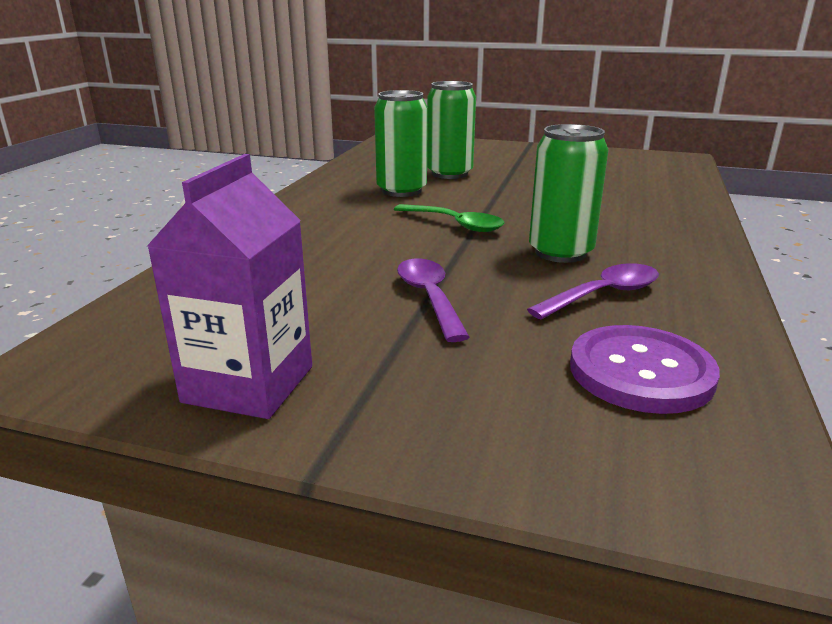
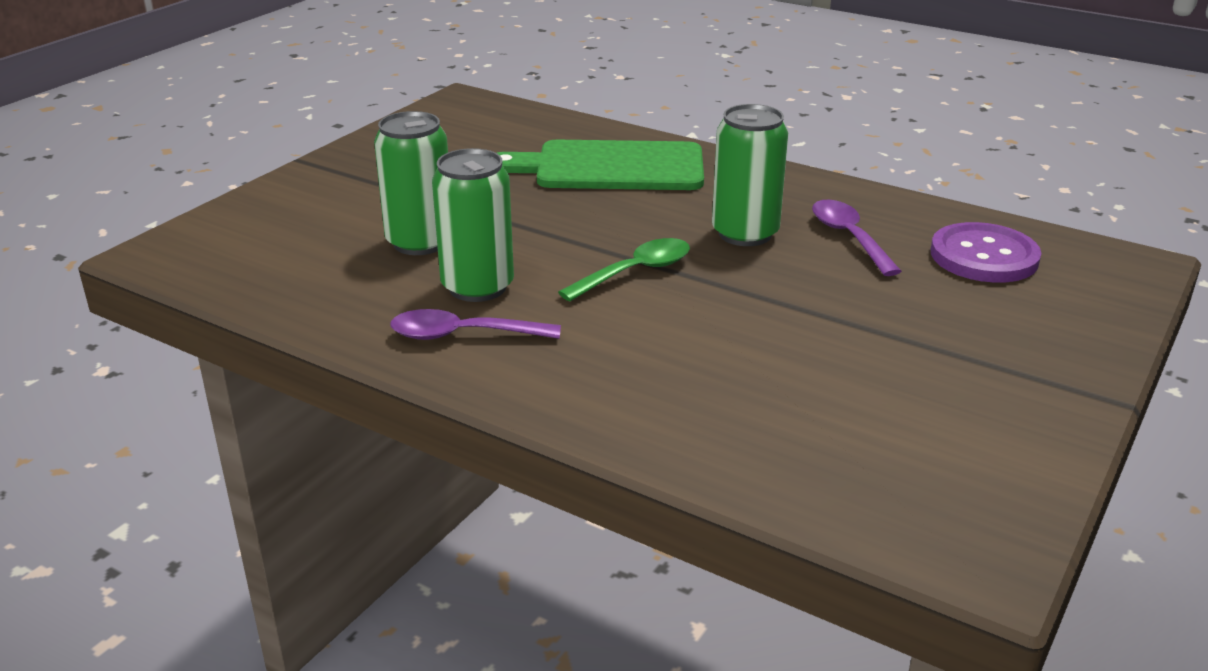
camera: 75 degrees left, 5 degrees up
purple carton [147,154,312,419] -> none
purple spoon [397,258,470,342] -> purple spoon moved to [390,309,561,340]
none -> green cutting board [497,140,704,190]

